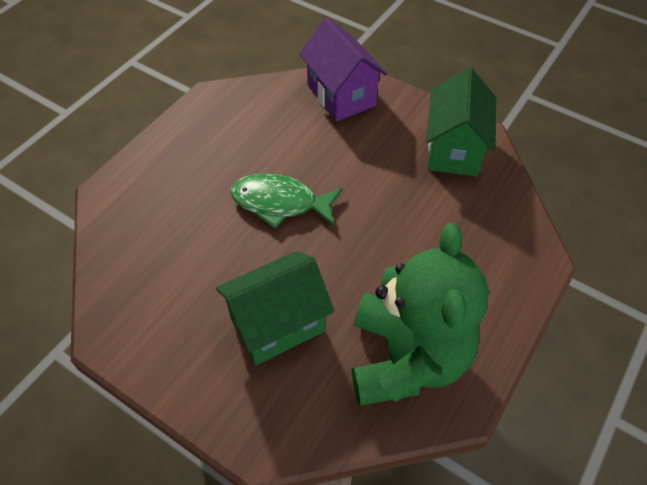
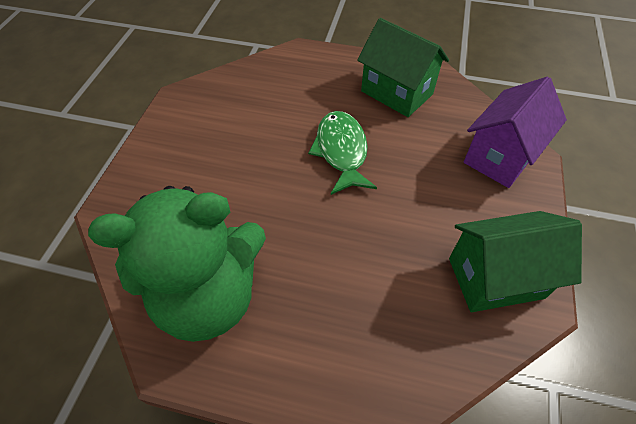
camera: 70 degrees right, 0 degrees up
green house [216,251,334,365] -> green house moved to [357,18,449,117]

